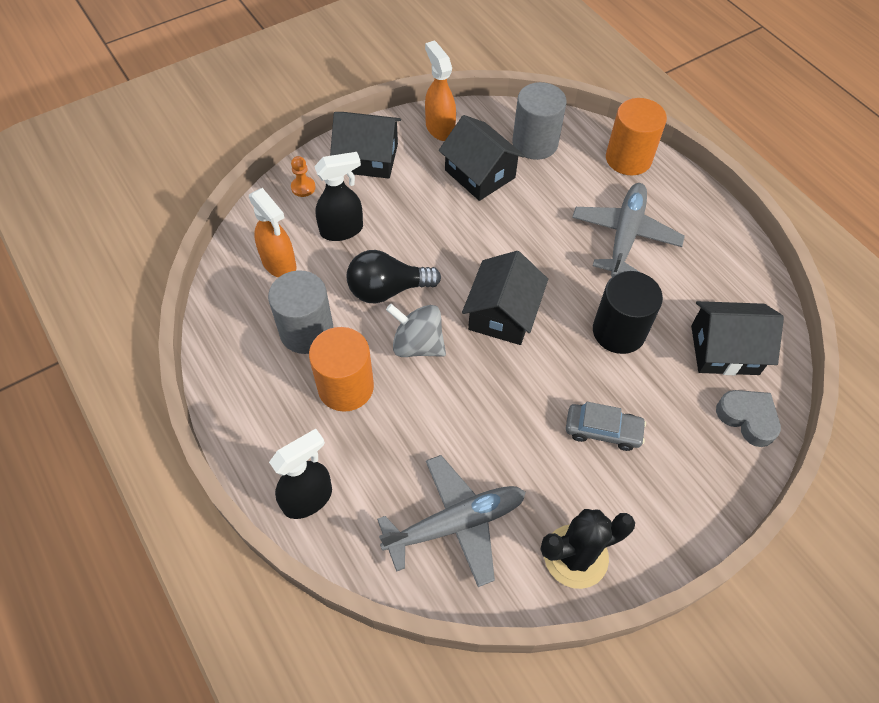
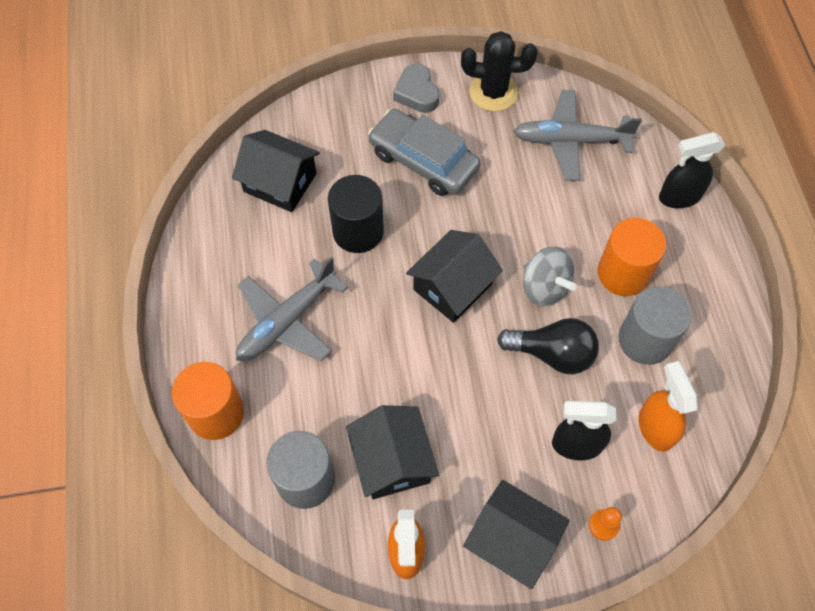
camera: 155 degrees left, 5 degrees up
grey car [566,402,646,451] -> grey car [368,109,480,196], size x1.70
grey heart [716,390,781,447] -> grey heart moved to [393,63,439,113]

